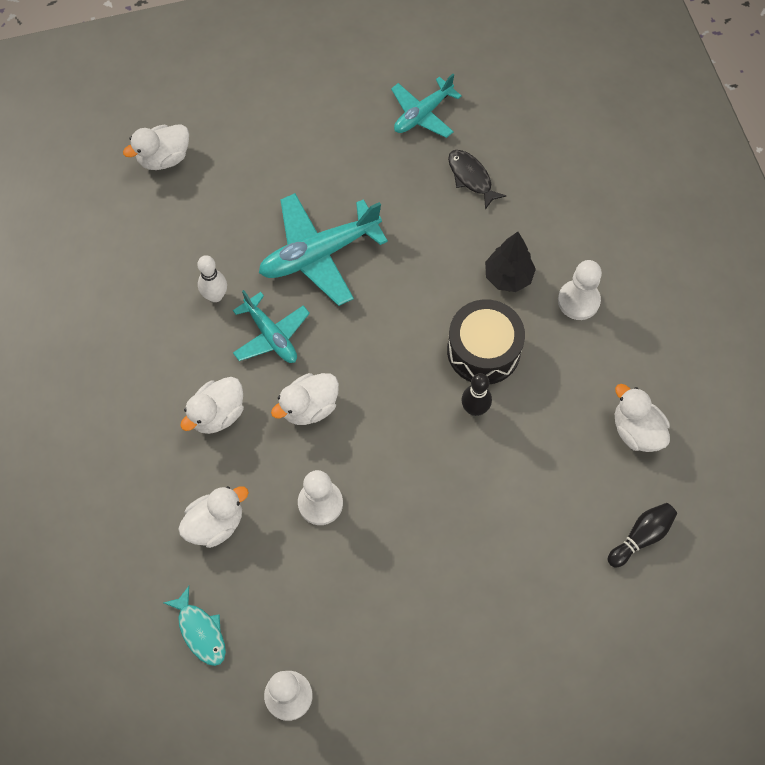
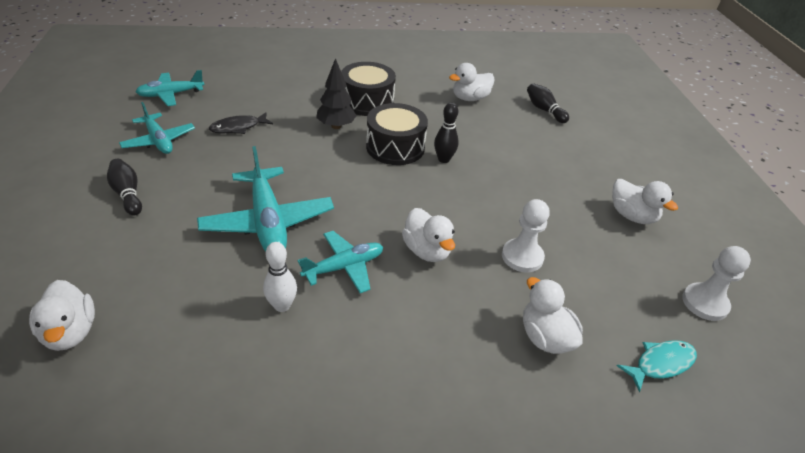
camera: 85 degrees left, 25 degrees down
white duck [180,377,244,434] -> white duck moved to [612,179,678,224]
white pawn [558,260,602,320] -> black drum [341,62,396,116]
none -> black bowling pin [107,159,142,216]
none -> turquoise plane [136,70,204,106]

